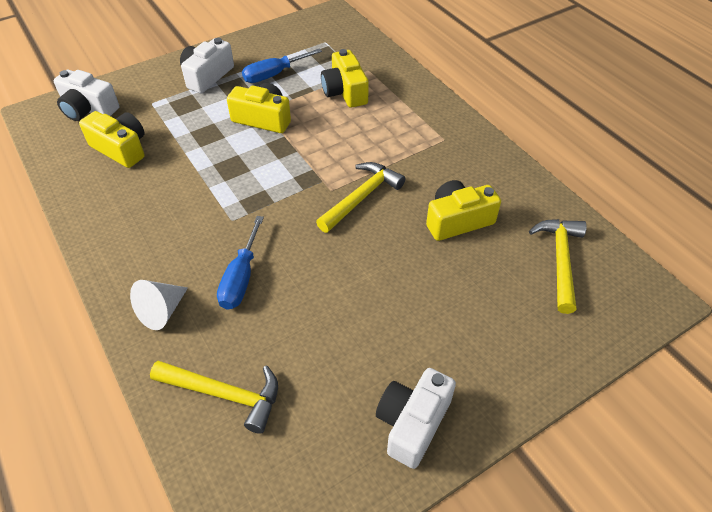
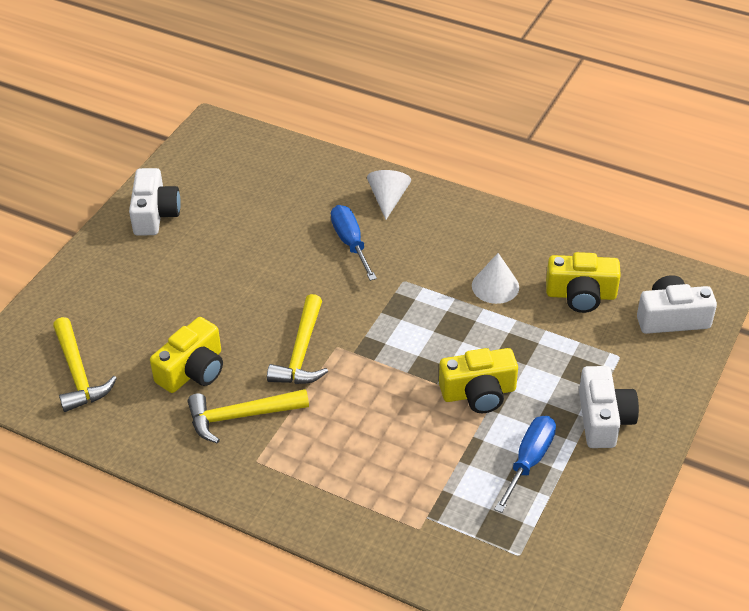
camera: 150 degrees right, 5 degrees down
yellow hammer [150,361,278,434] -> yellow hammer moved to [188,389,309,444]
yellow camera [321,49,369,108] -> none
none -> white cone [472,253,519,304]

